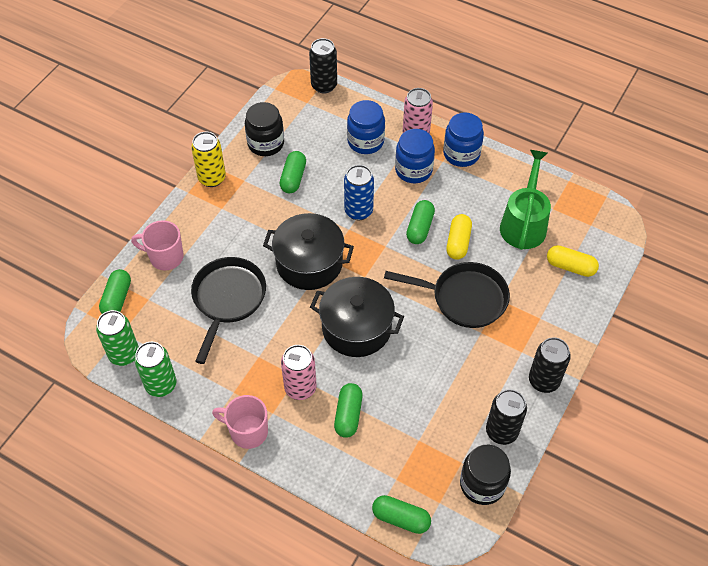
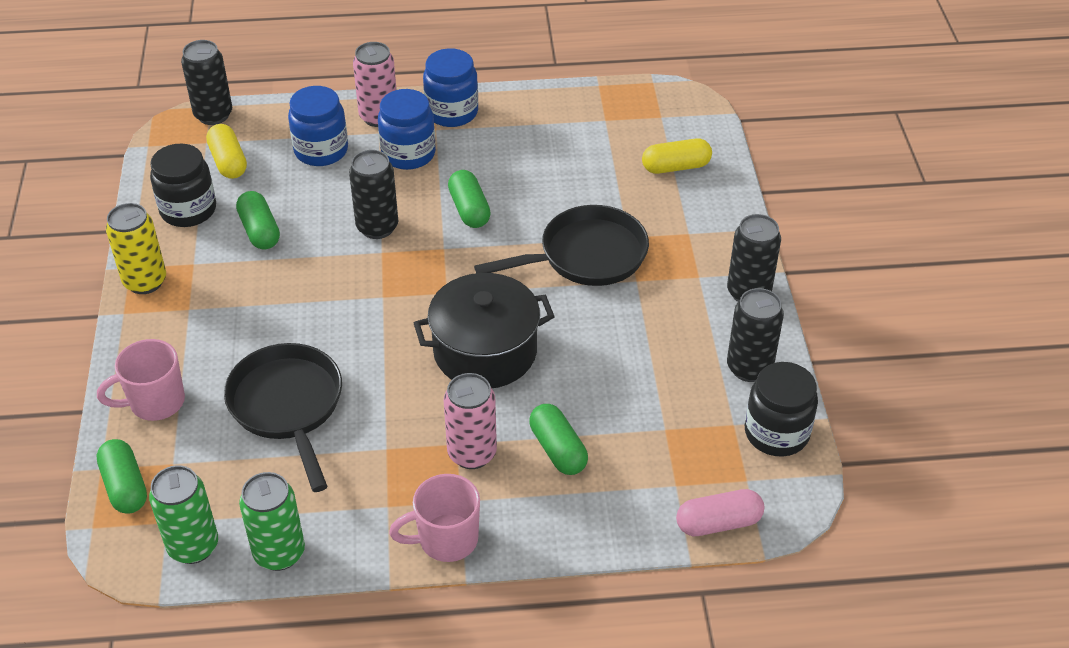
camera: 35 degrees left, 10 degrees down
black pot [263,213,354,290] -> none
blue can [344,165,374,220] -> black can [349,150,398,239]
green capsule [372,495,431,534] -> pink capsule [676,489,764,536]
yellow capsule [446,214,472,260] -> yellow capsule moved to [206,124,247,179]
green watering can [500,150,551,250] -> none

